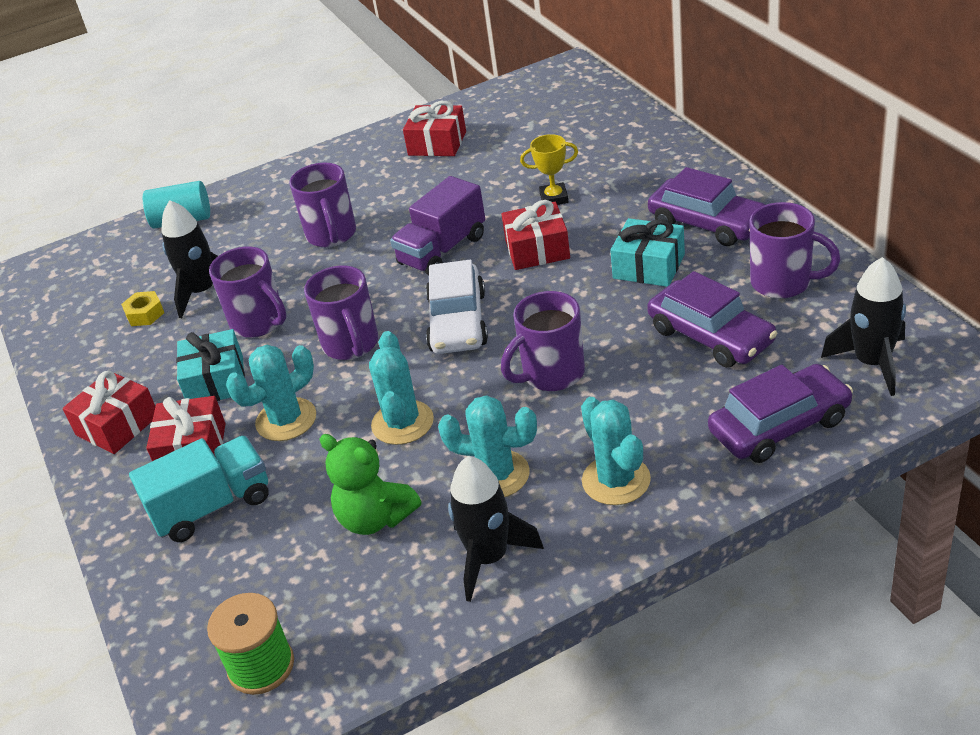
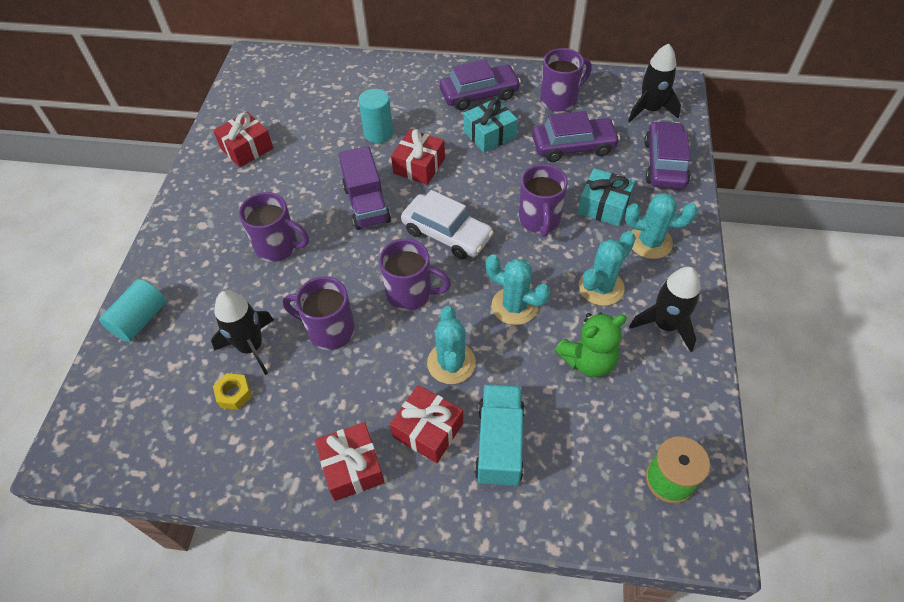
camera: 60 degrees left, 15 degrees up
turquoise gift [176,329,245,401] -> turquoise gift moved to [578,168,635,226]
purple mug [209,246,286,338] -> purple mug turned 150 degrees counterclockwise [283,277,355,350]
yellow trophy [520,134,578,205] -> turquoise cylinder [358,89,393,143]

